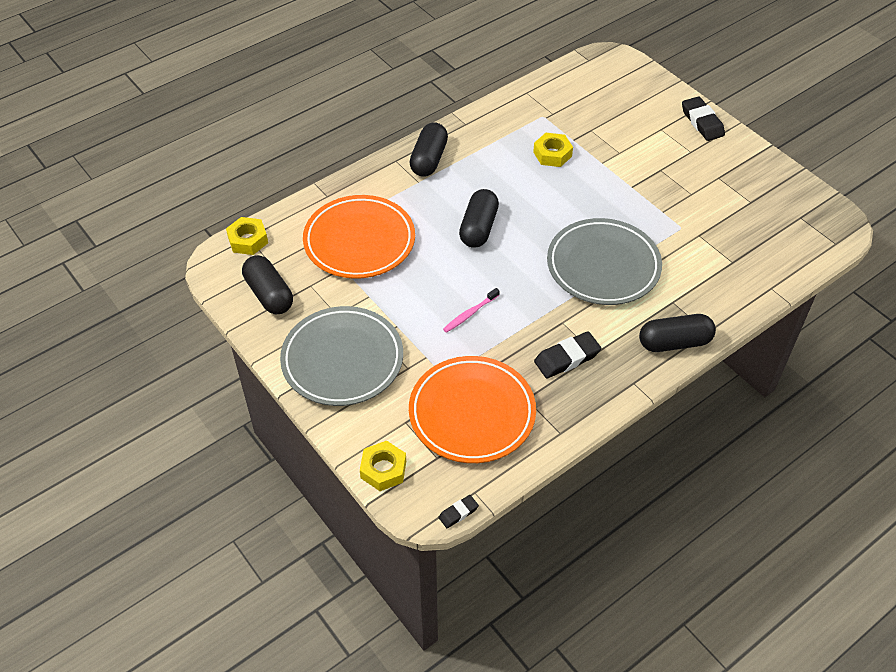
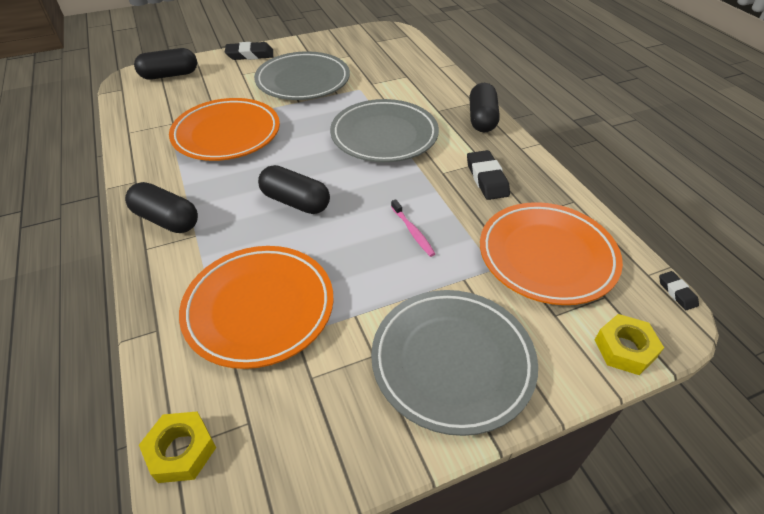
camera: 75 degrees left, 5 degrees down
black capsule [242,255,293,314] -> black capsule moved to [134,48,197,80]
yellow nut [533,133,573,167] -> orange plate [169,98,280,161]
none -> grey plate [254,51,350,100]

